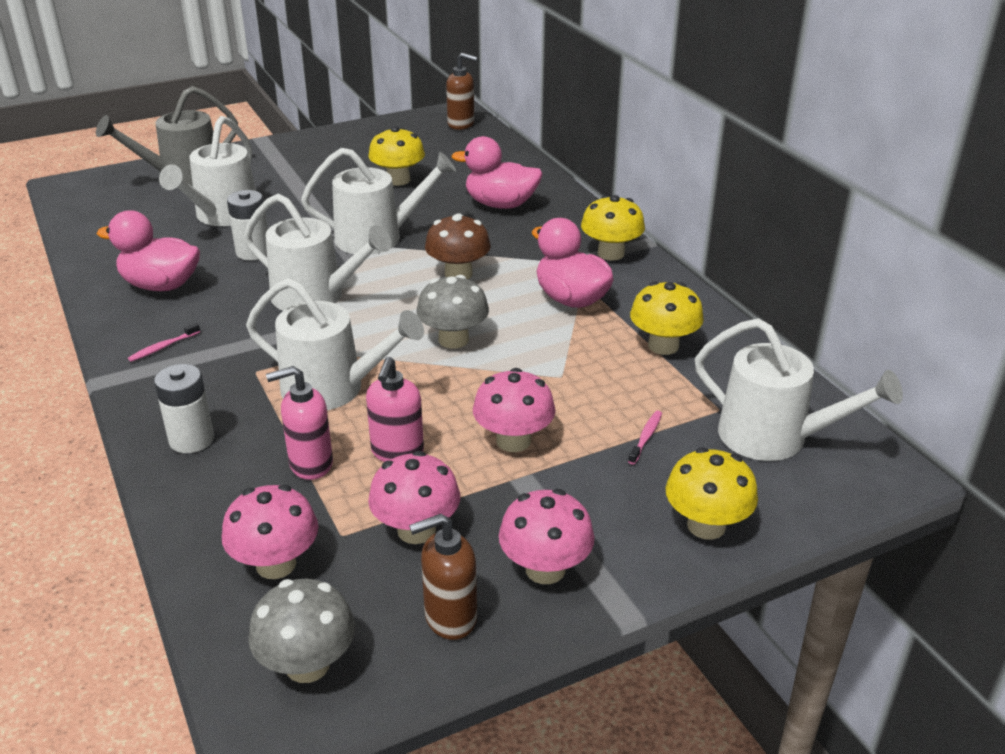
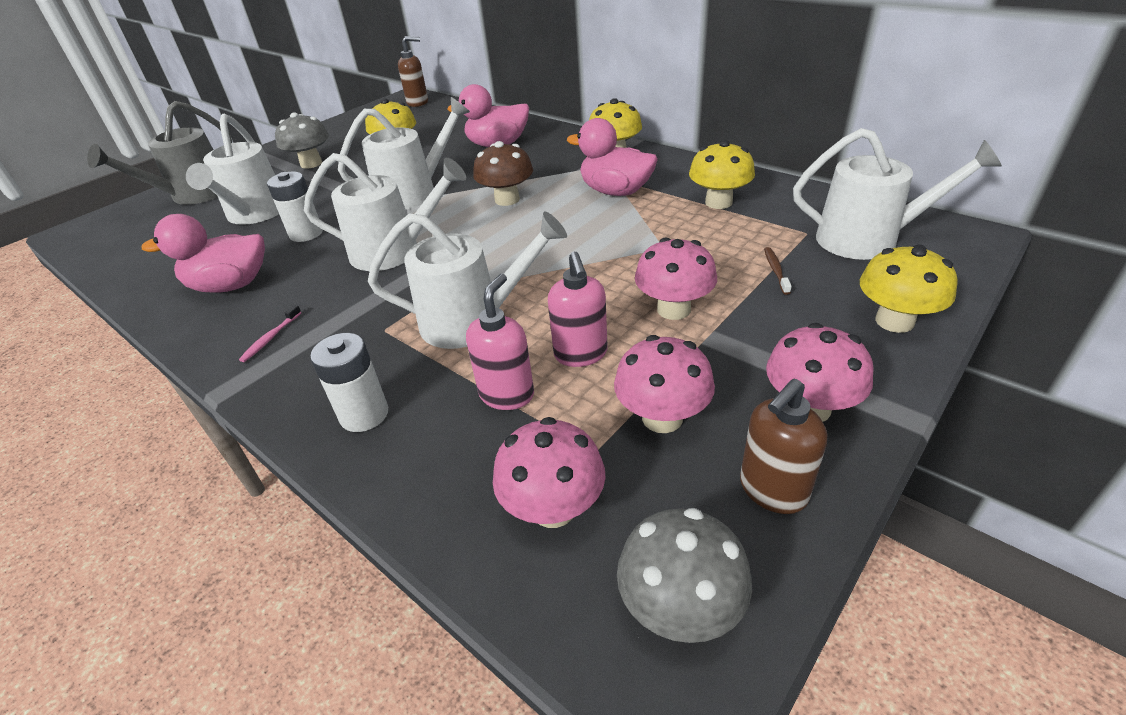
camera: 20 degrees left, 5 degrees up
pink soap dispenser [266,366,333,480] -> pink soap dispenser turned 150 degrees clockwise [466,274,534,410]
grey mushroom [417,275,489,349] -> grey mushroom moved to [275,112,329,169]
pink toothbrush [628,411,662,465] -> brown toothbrush [764,247,792,295]

